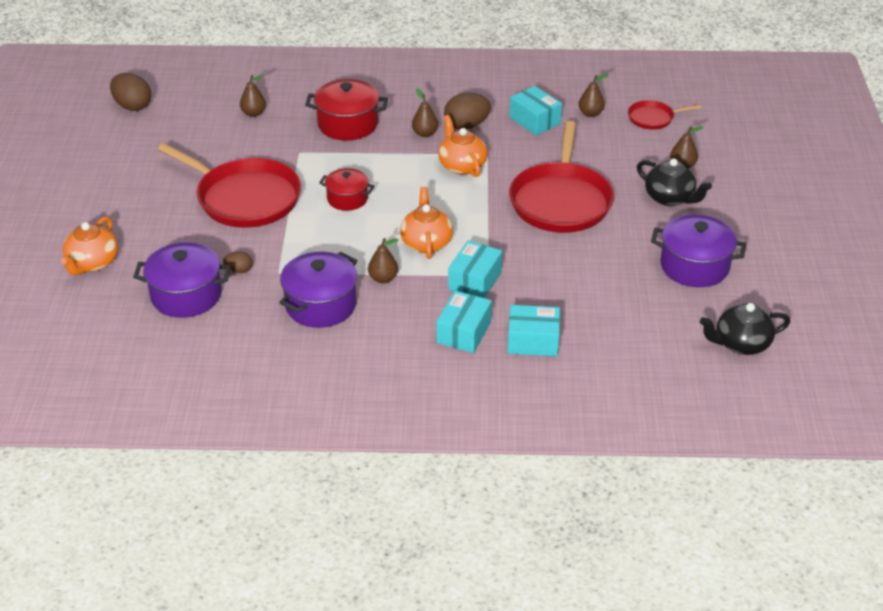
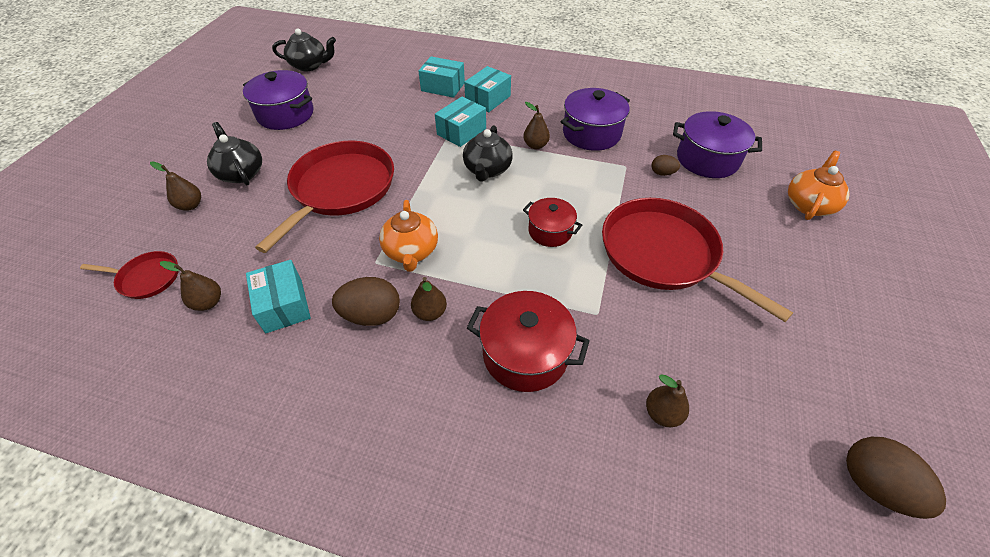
camera: 165 degrees left, 10 degrees up
orange teapot [400,186,453,259] -> black teapot [463,125,513,182]

